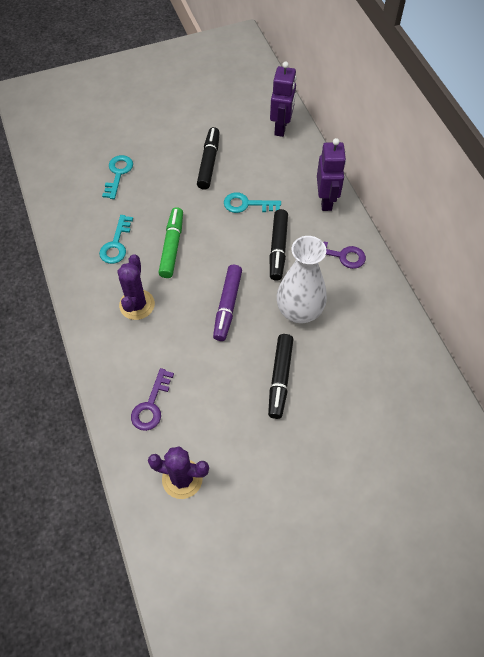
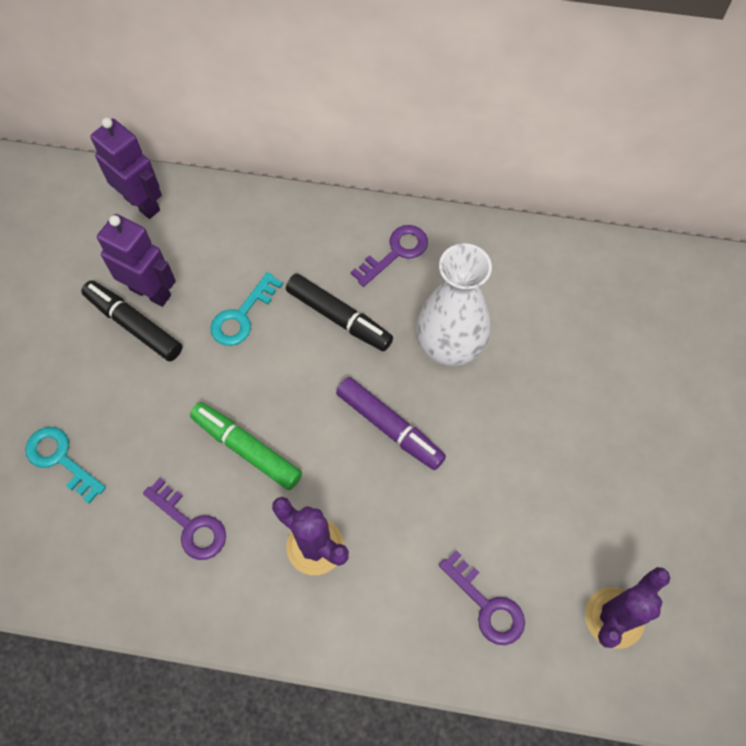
camera: 60 degrees left, 5 degrees up
turquoise key [99,215,133,264] -> purple key [143,478,226,560]
black marker [268,334,293,419] -> none
purple robot [317,138,346,211] -> purple robot moved to [97,214,176,307]

